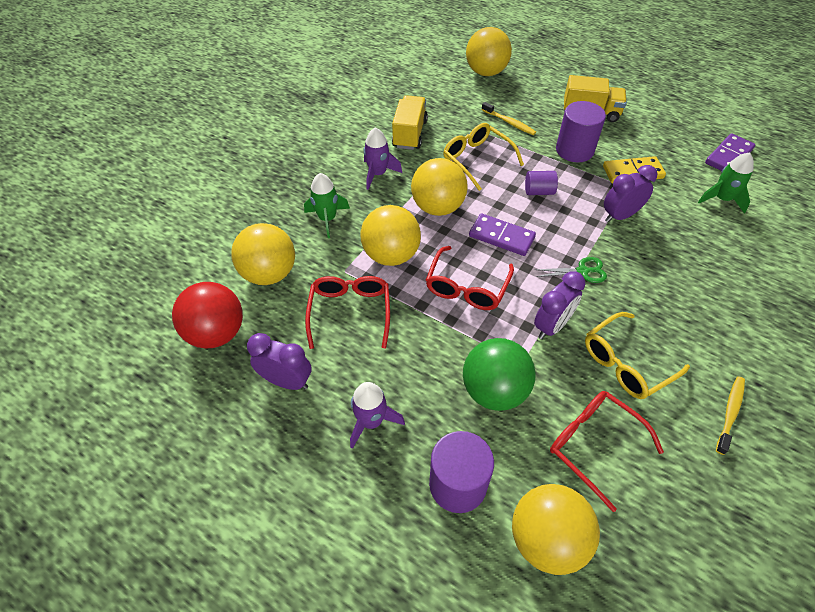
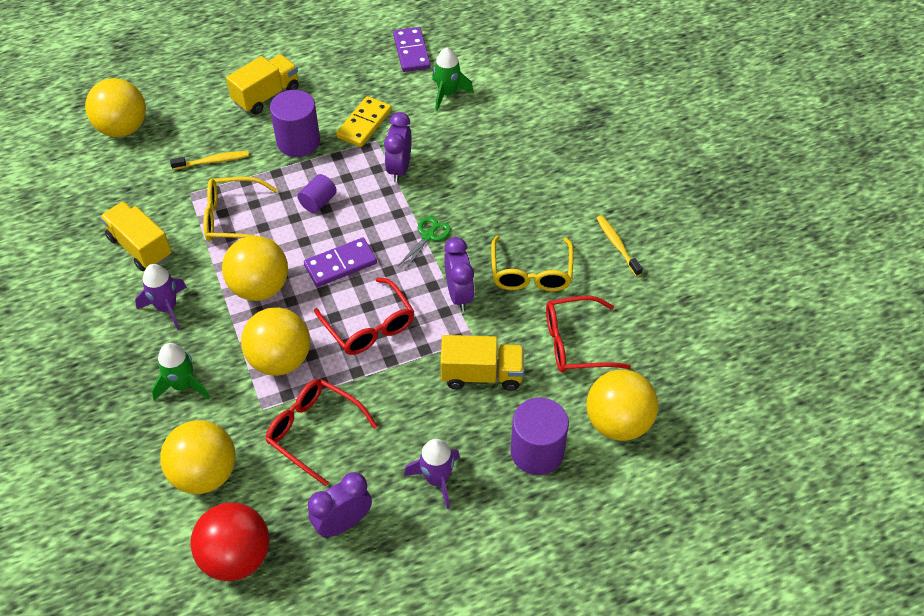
camera: 55 degrees left, 0 degrees up
green ball [463,338,536,411] -> yellow truck [440,335,524,391]

